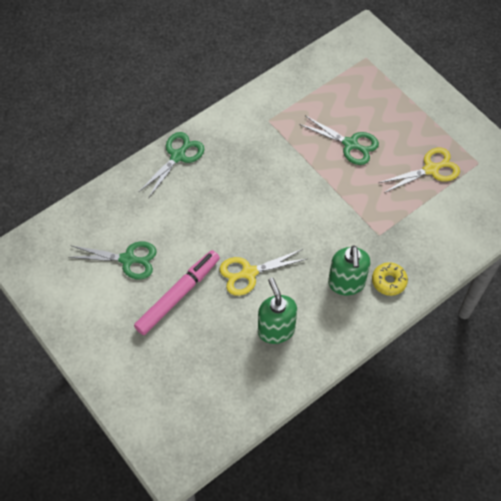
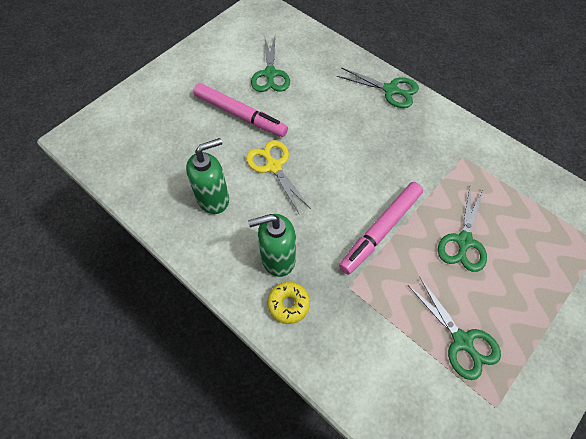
camera: 80 degrees right, 0 degrees up
yellow scissors [379,148,460,193] -> green scissors [408,278,501,380]
none -> pink marker [339,182,423,275]

